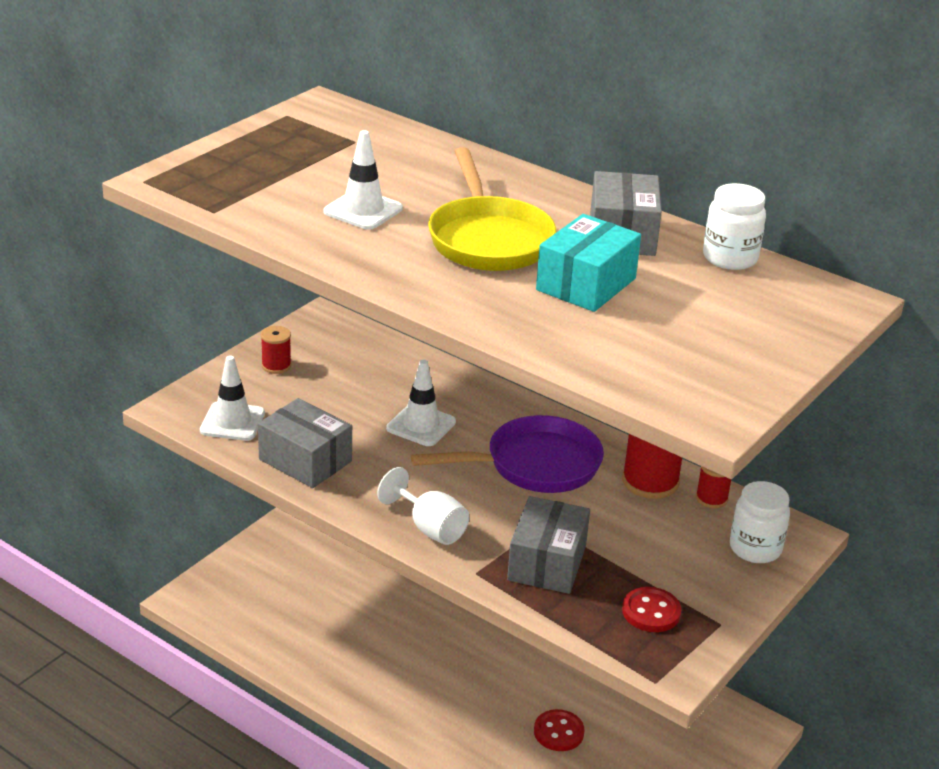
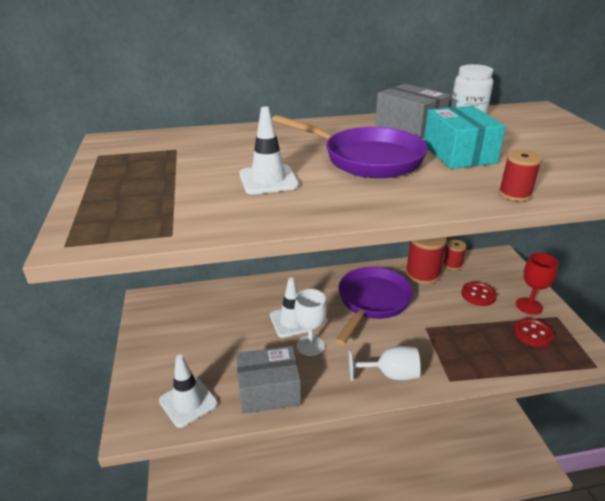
camera: 45 degrees left, 0 degrees up
red spool [261,326,291,374] -> red spool moved to [499,150,542,202]
yellow pan [428,147,556,271] -> purple pan [272,115,428,178]
grey box [507,496,590,594] -> none
red button [534,709,584,751] -> red button moved to [461,282,497,306]
white jar [730,481,790,563] -> none
none -> white goblet [294,289,327,356]
none -> red goblet [516,253,559,315]

